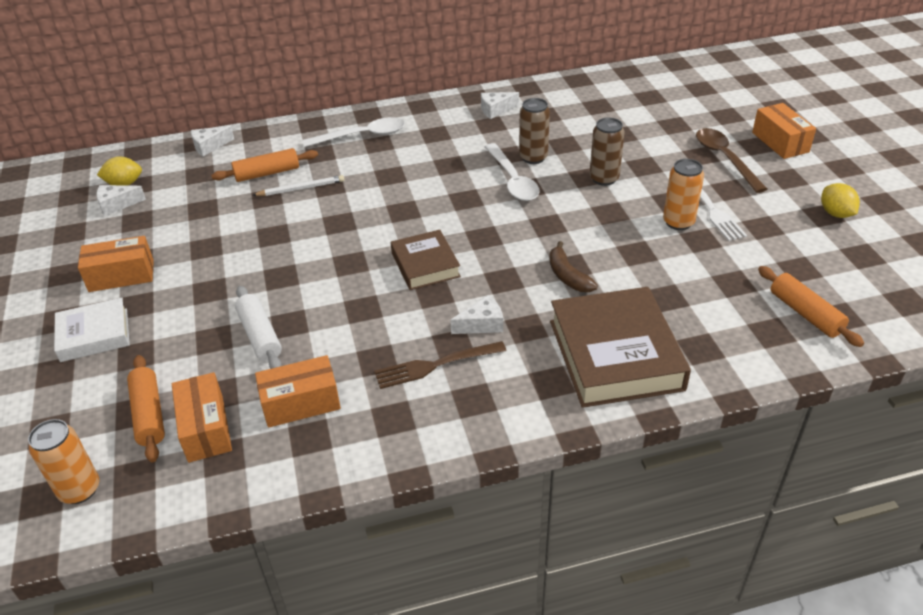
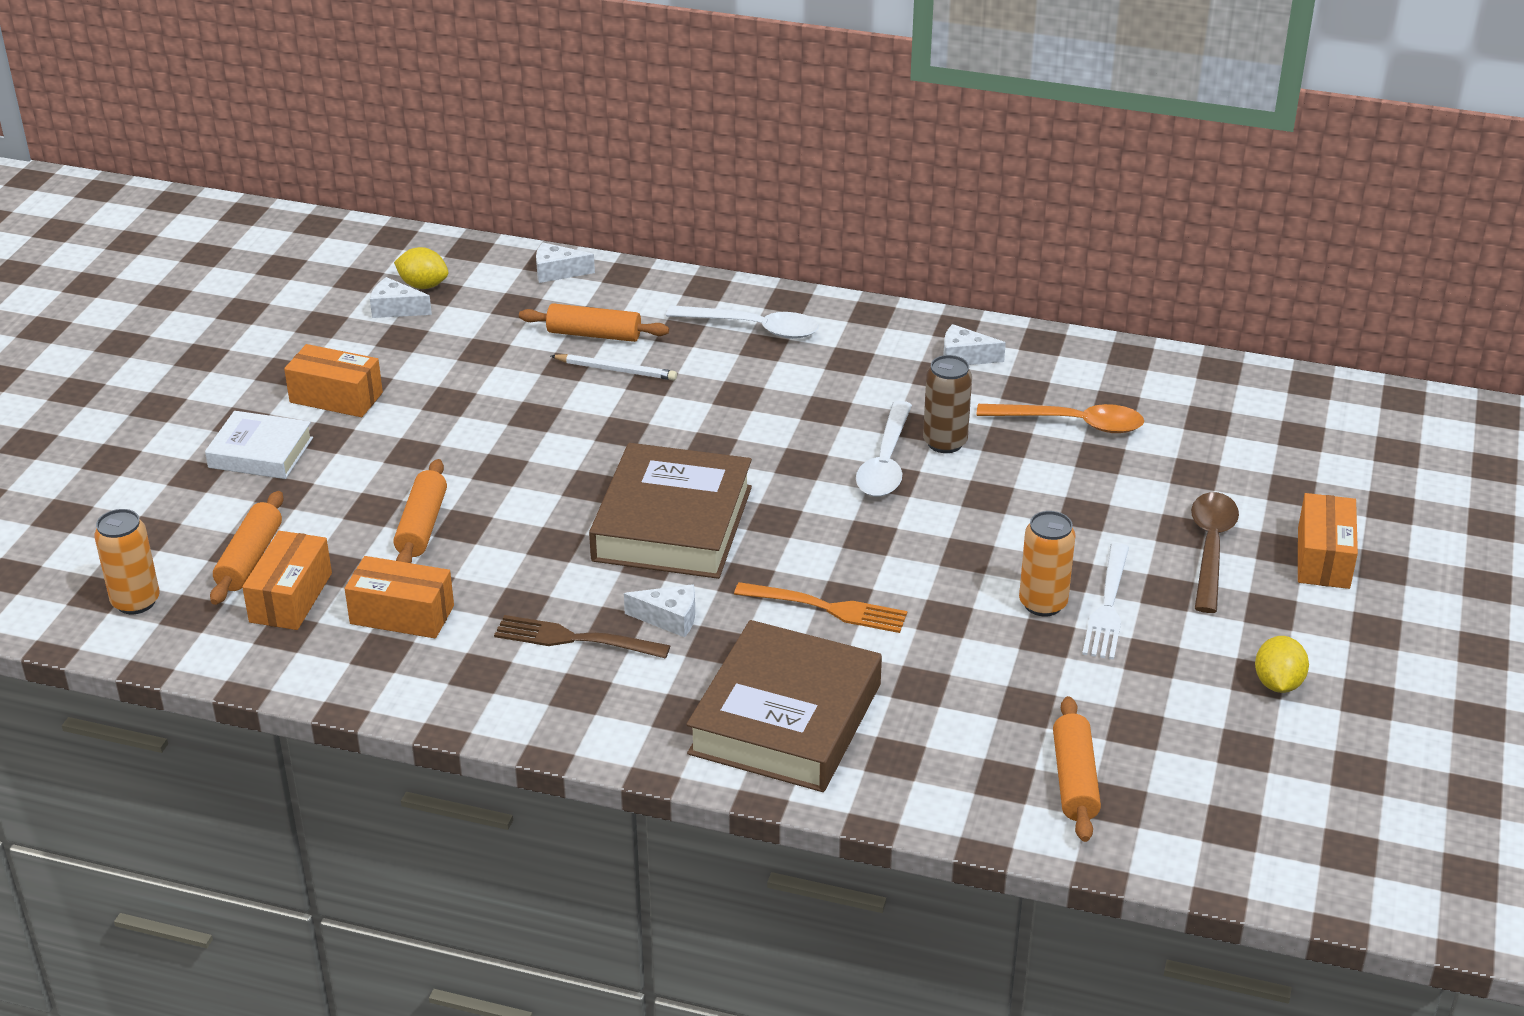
camera: 30 degrees right, 5 degrees down
white rolling pin [235,286,282,369] -> orange rolling pin [393,459,447,563]
brown book [391,230,461,290] -> brown book [589,443,752,579], size x1.74
brown banana [549,241,598,292] -> orange fork [734,582,907,633]
brown can [590,117,625,186] -> none
none -> orange spoon [976,404,1144,433]

